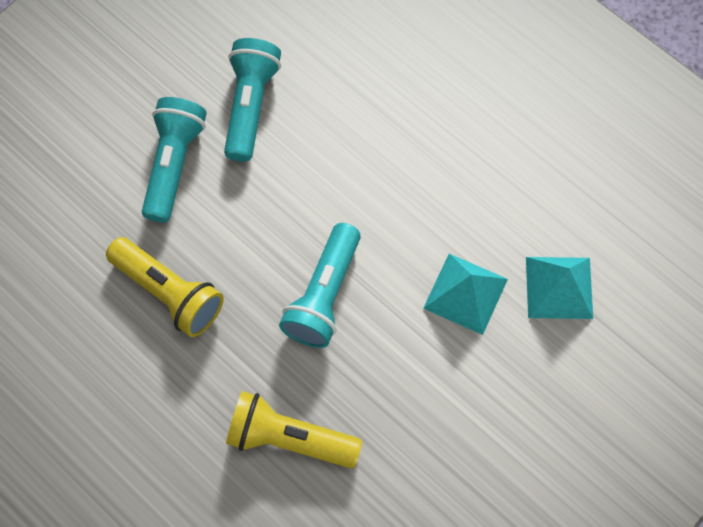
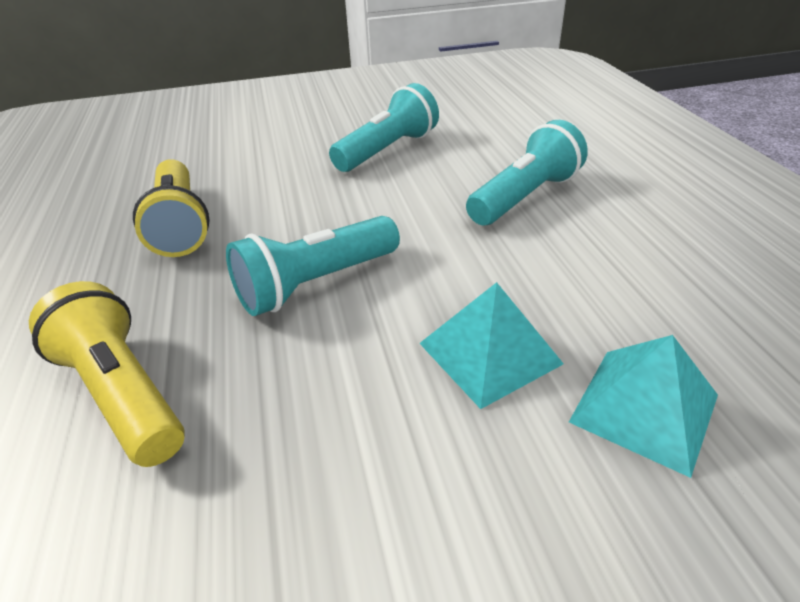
camera: 35 degrees right, 30 degrees down
turquoise flashlight [142,97,207,223] -> turquoise flashlight moved to [466,120,588,225]

